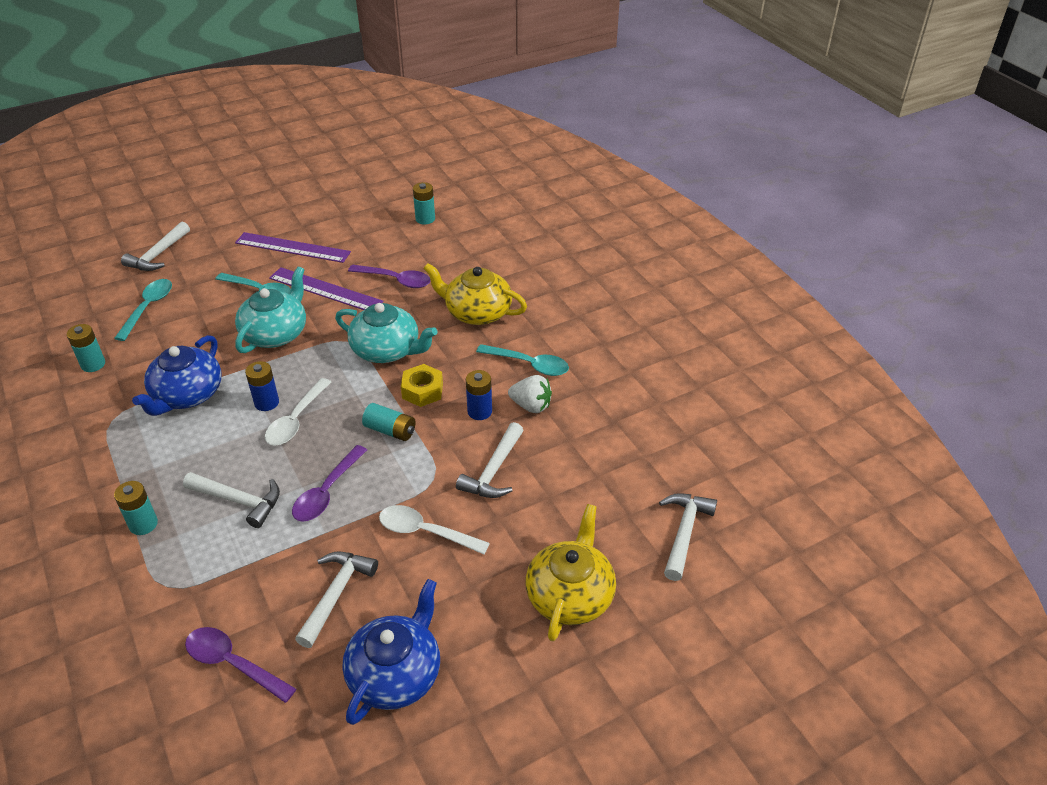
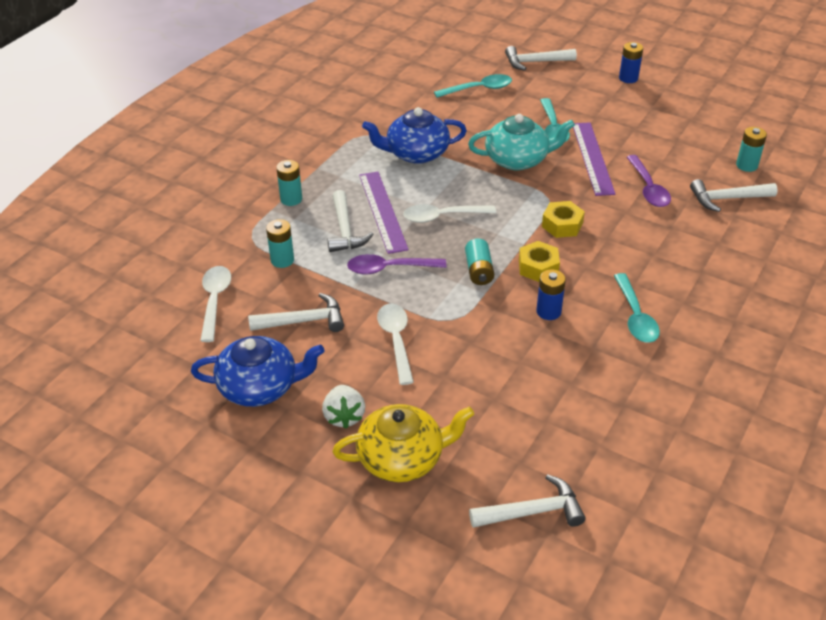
camera: 60 degrees right, 0 degrees up
turquoise battery [67,324,105,372] -> turquoise battery moved to [266,219,294,268]
purple spoon [185,627,296,703] -> white spoon [200,266,231,342]
purple ruler [235,232,351,263] -> purple ruler moved to [359,172,409,254]
blue battery [245,361,279,411] -> blue battery moved to [619,42,643,83]
turquoise teapot [335,303,437,363] -> yellow nut [542,201,585,238]
yellow teapot [423,263,527,325] -> none
white hammer [456,422,524,498] -> white hammer moved to [690,179,778,212]
white strawberry [508,375,552,413] -> white strawberry moved to [322,385,365,429]

